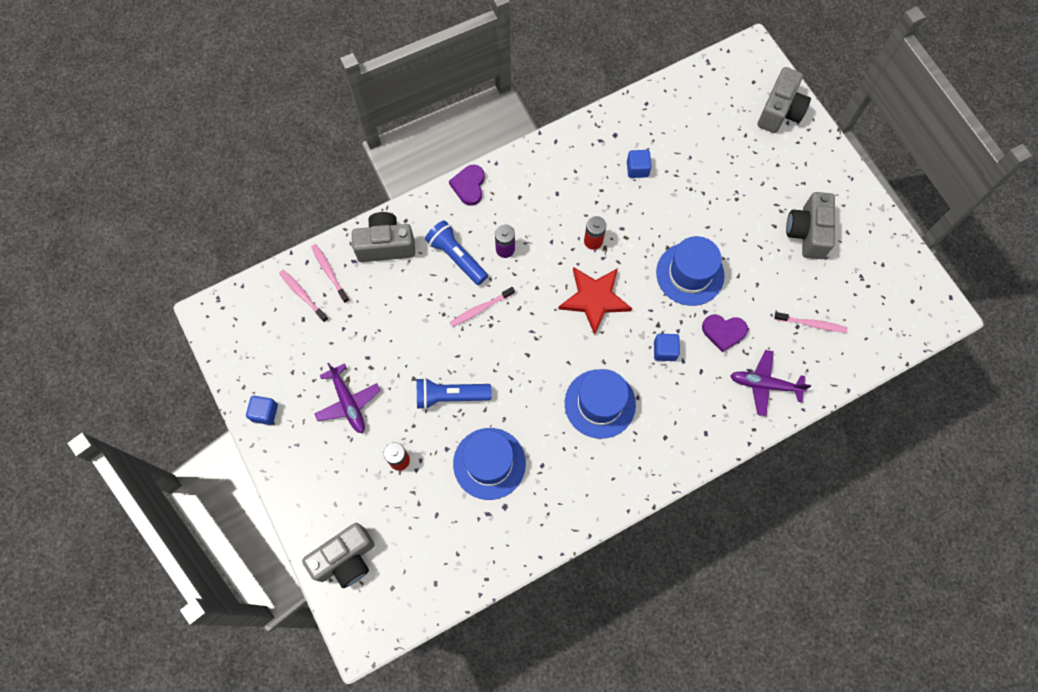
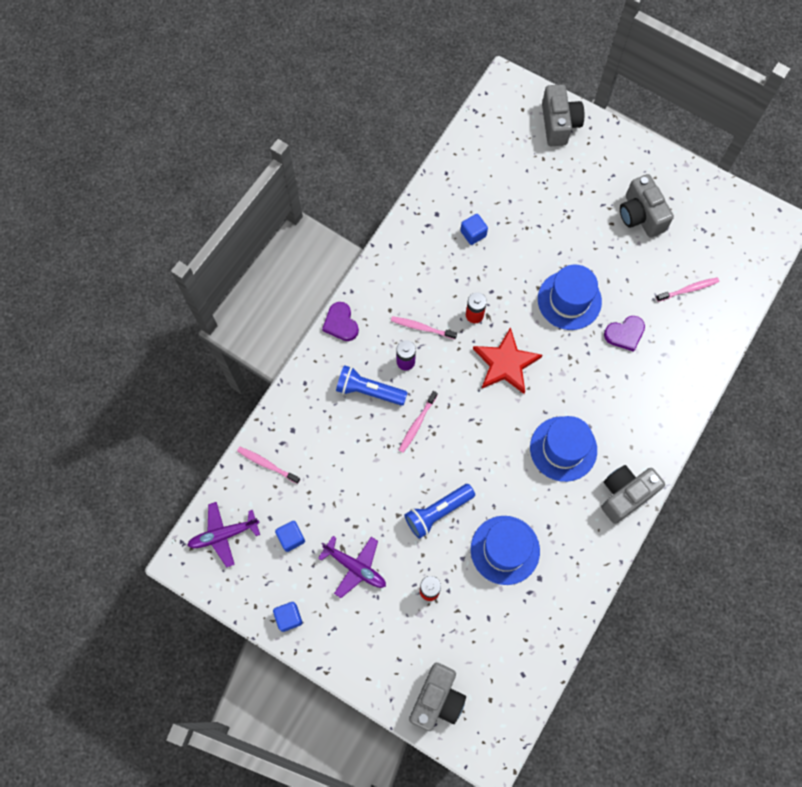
camera: 30 degrees left, 0 degrees up
pink toothbrush [279,270,328,322] -> pink toothbrush moved to [391,316,457,339]
grey camera [352,212,415,262] -> grey camera moved to [601,465,665,524]
blue cube [654,334,680,361] -> blue cube moved to [275,521,305,552]
purple plane [730,350,811,416] -> purple plane moved to [187,502,260,567]

